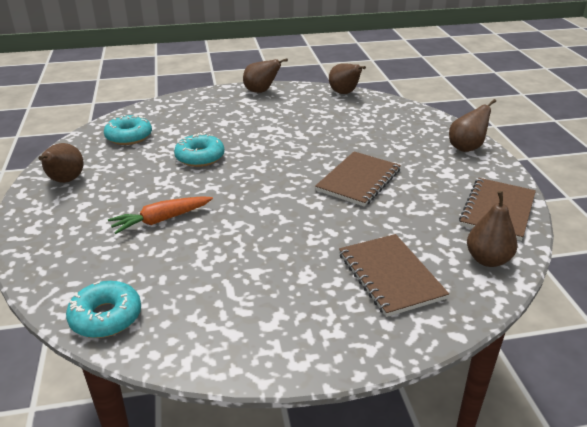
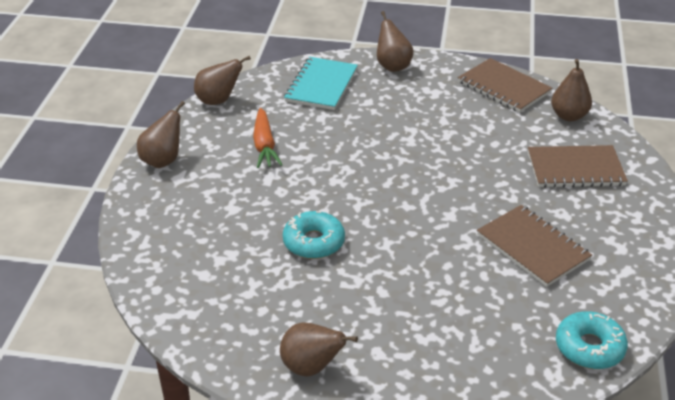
camera: 70 degrees left, 5 degrees up
turquoise donut [104,115,152,145] -> none
orange carrot [108,196,213,234] -> orange carrot moved to [253,108,283,168]
brown notebook [315,151,401,207] -> brown notebook moved to [477,205,592,287]
none -> turquoise notebook [284,57,358,110]

